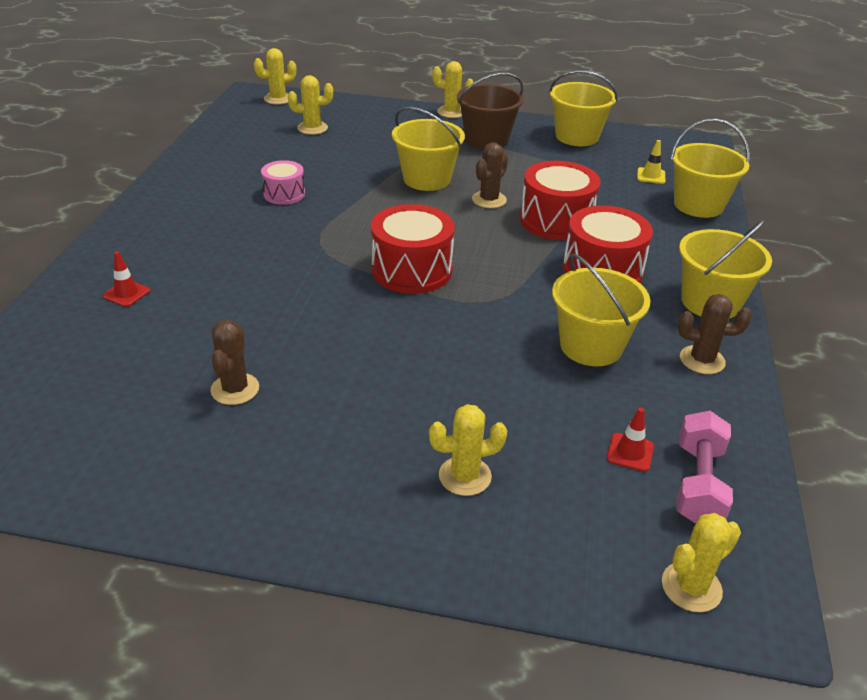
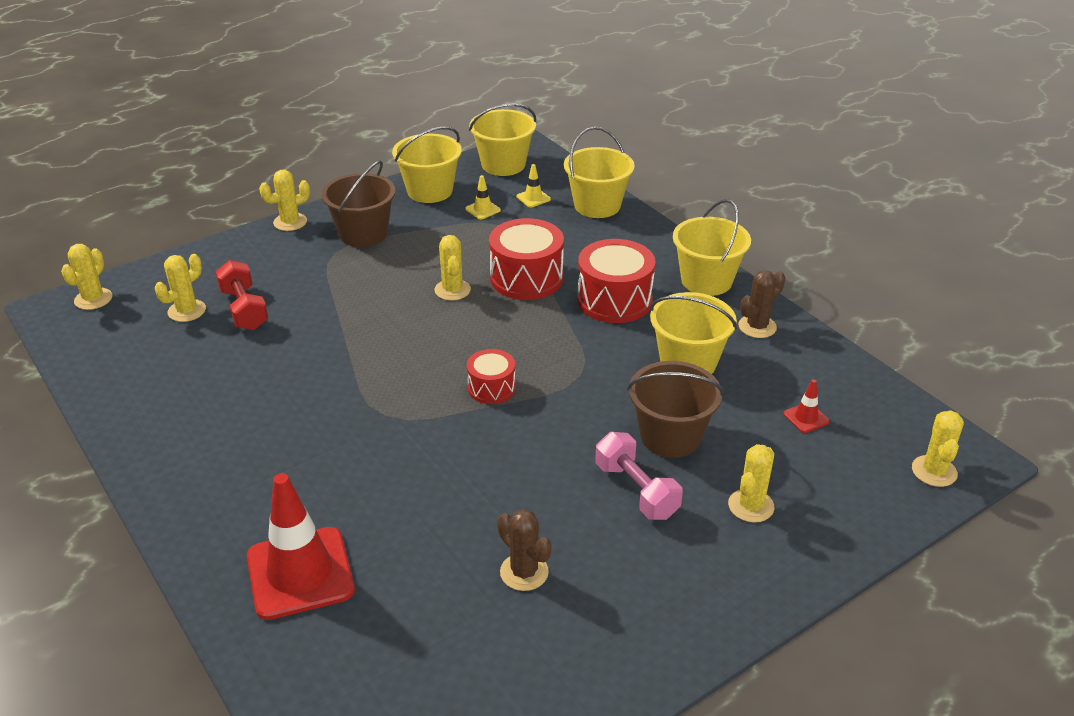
camera: 45 degrees left, 0 degrees up
red traffic cone [103,251,150,307] -> red traffic cone [247,473,355,620], size x2.38
pink drum [261,160,305,205] -> none
red drum [371,204,455,294] -> red drum [467,349,516,404], size x0.58
yellow bucket [392,107,465,191] -> yellow bucket moved to [469,104,536,176]
brown cactus [472,142,508,208] -> yellow cactus [434,235,471,301]
pink dumbbell [677,411,733,524] -> pink dumbbell moved to [595,432,683,520]
none -> red dumbbell [215,260,268,330]
none -> yellow traffic cone [465,175,501,219]
none -> brown bucket [627,361,724,458]

